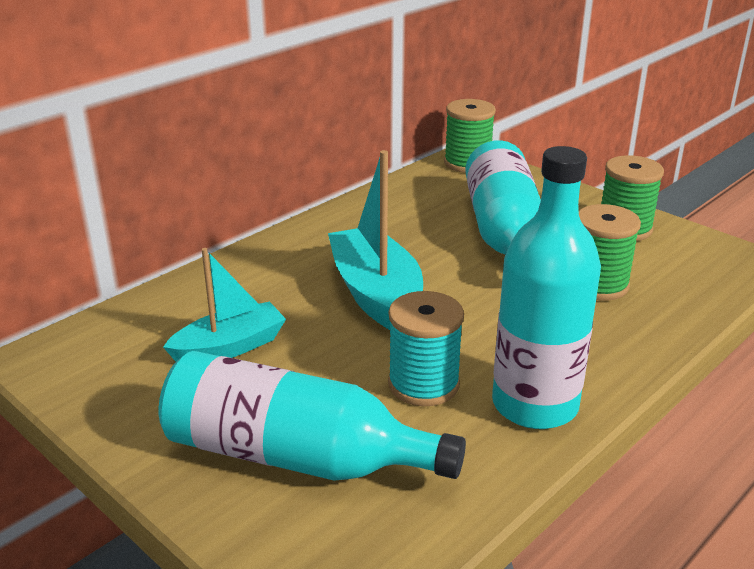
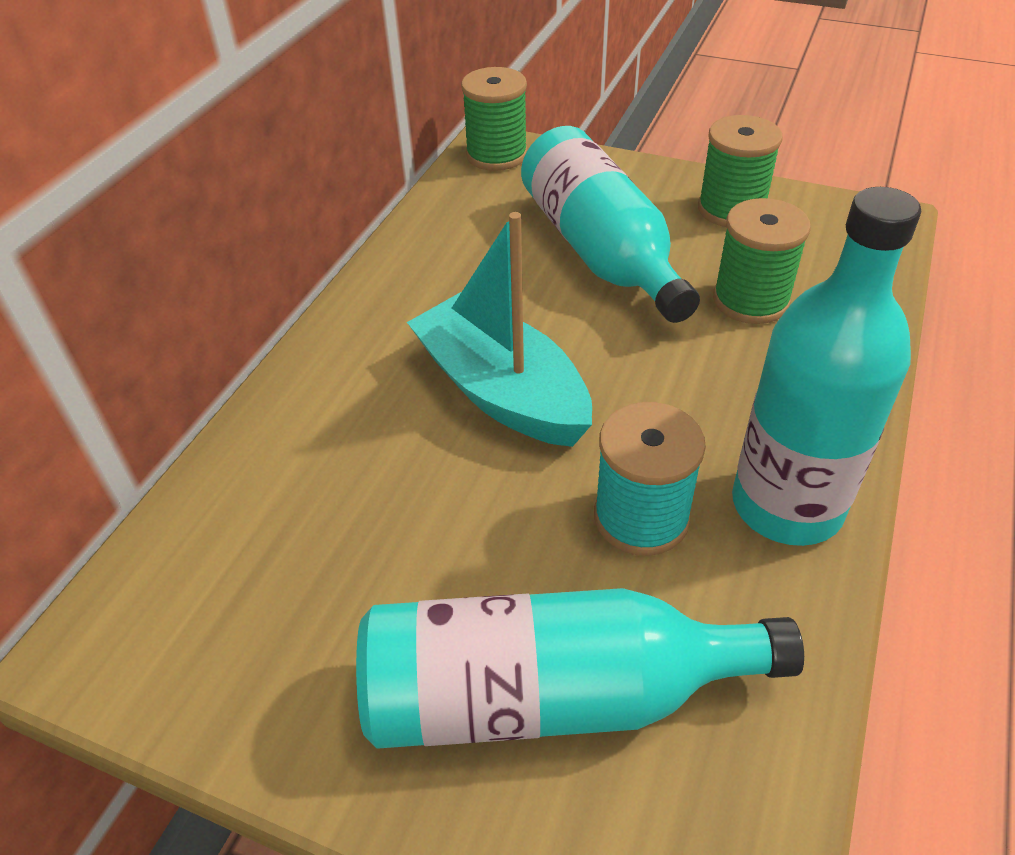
camera: 20 degrees left, 15 degrees up
turquoise boat [163,248,286,362] -> none

